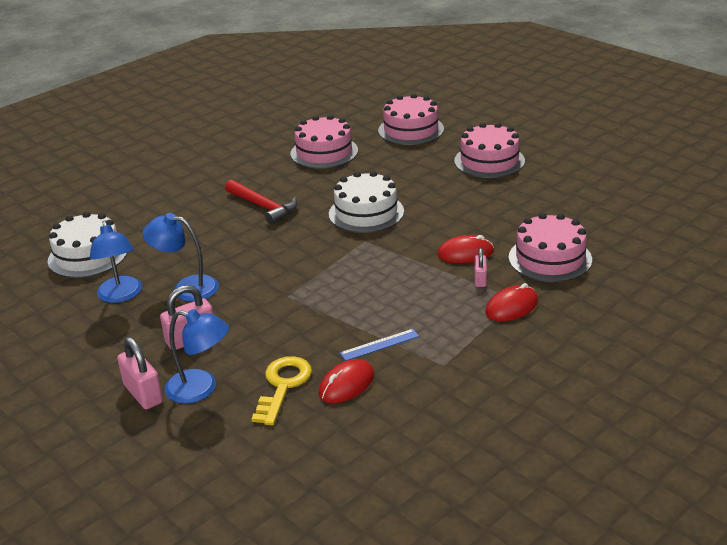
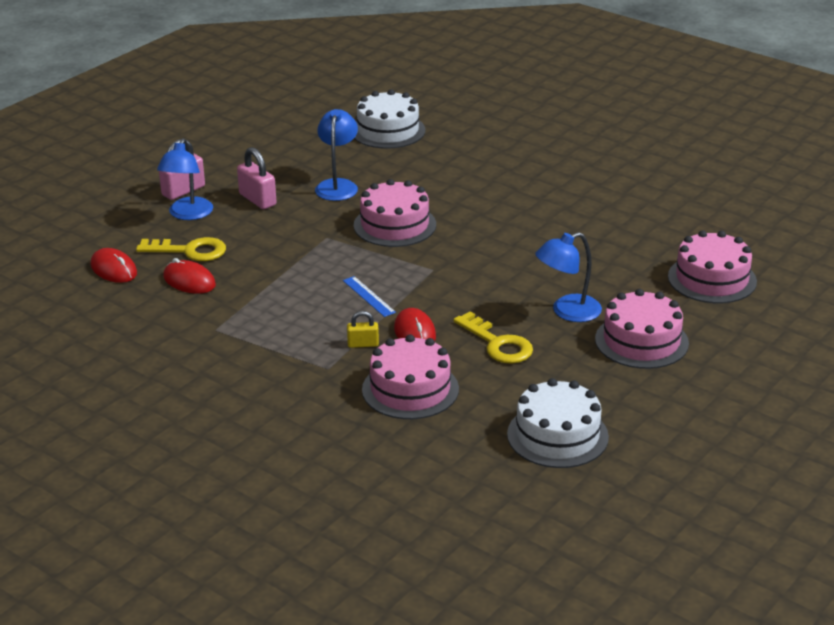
camera: 80 degrees right, 0 degrees up
blue lamp [89,220,142,303] -> blue lamp moved to [535,232,602,322]
red hammer [225,180,298,225] -> none
pink cake [290,115,358,169] -> pink cake moved to [354,179,436,247]
white cake [329,171,404,233] -> white cake moved to [507,378,609,468]
blue ruler [340,329,419,361] -> blue ruler moved to [343,276,396,317]
pink padlock [474,248,487,287] -> yellow padlock [347,311,379,348]
red mouse [485,283,538,321] -> red mouse moved to [91,248,137,283]
none -> yellow key [453,312,533,363]

